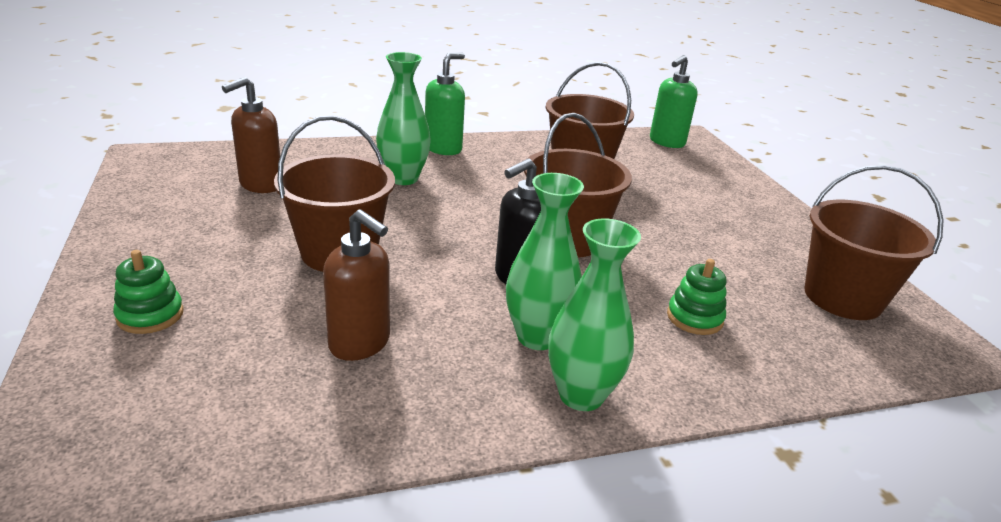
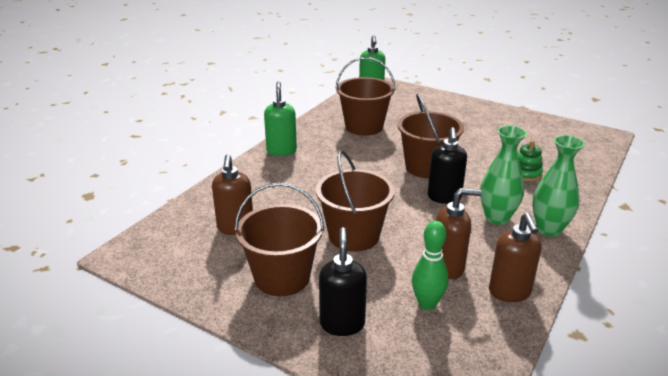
camera: 40 degrees left, 0 degrees up
green stacking toy [113,250,183,334] -> black soap dispenser [319,227,367,336]
green vase [376,52,431,185] -> none
brown bucket [804,165,944,320] -> brown bucket moved to [235,182,324,296]
none -> green bowling pin [412,221,448,310]
none -> brown soap dispenser [489,213,542,302]

